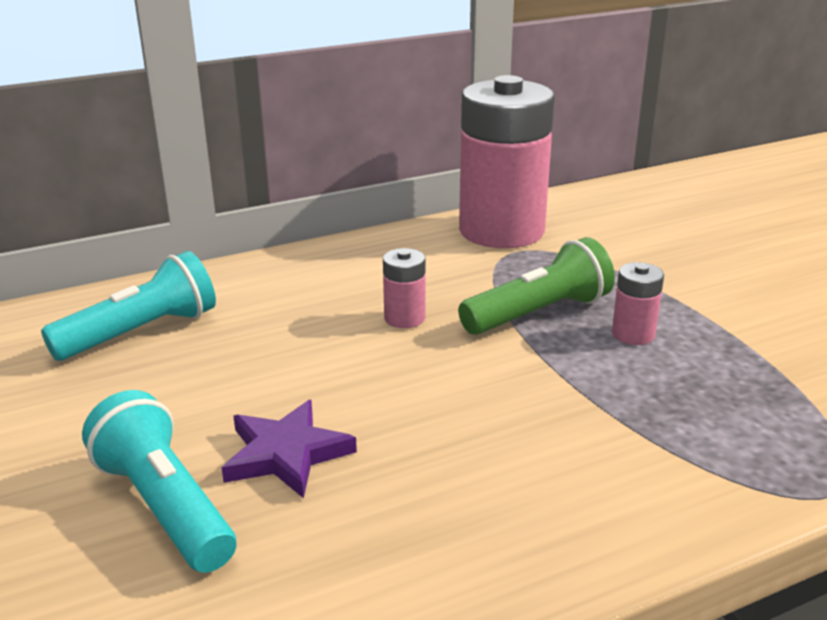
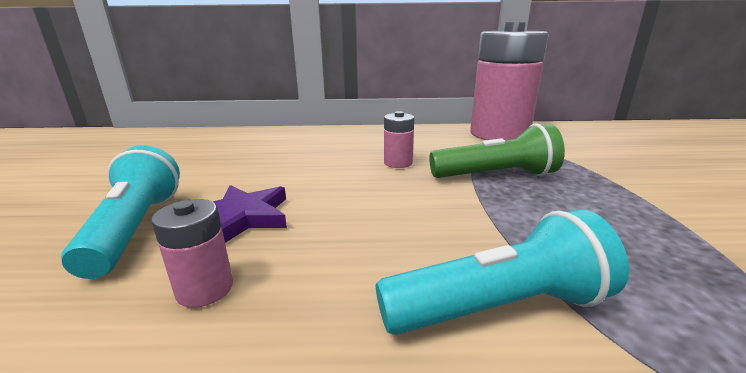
camera: 25 degrees right, 5 degrees down
turquoise flashlight [41,251,216,361] -> turquoise flashlight moved to [376,209,629,335]
pink battery [612,262,664,345] -> pink battery moved to [152,199,233,308]

